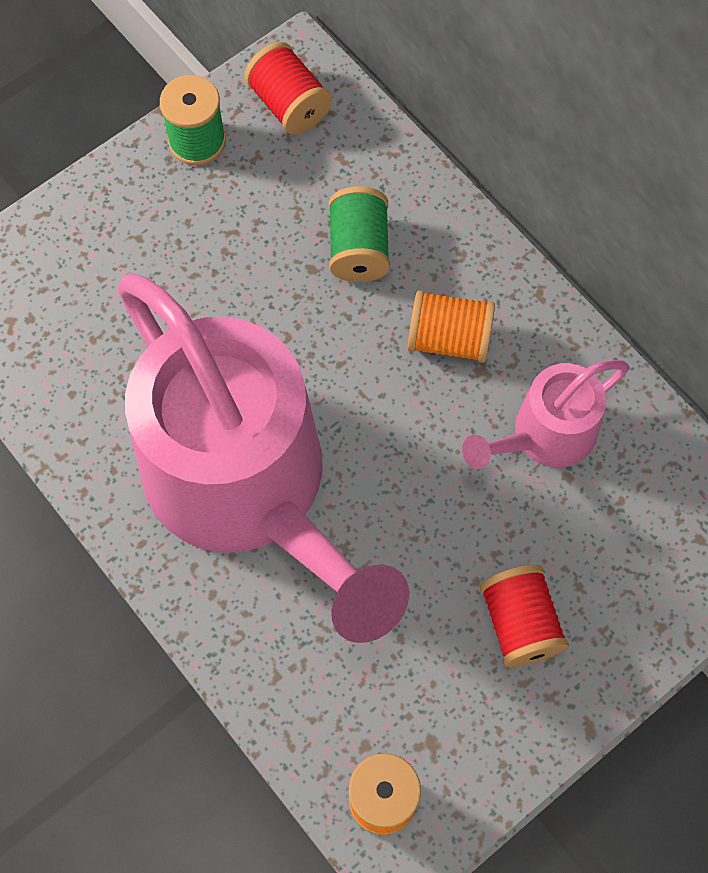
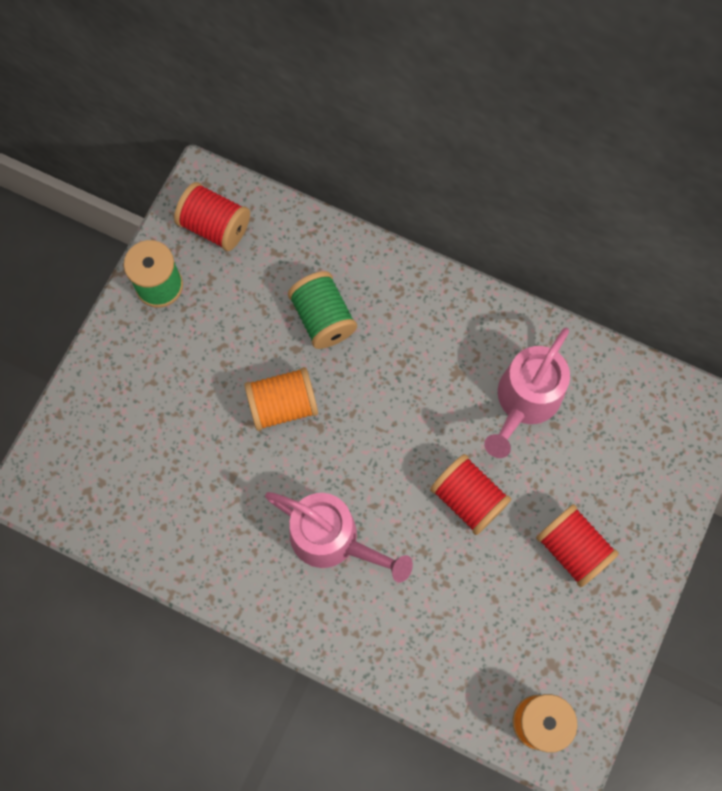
camera: 25 degrees left, 5 degrees up
pink watering can [117,273,409,643] -> pink watering can [265,492,413,583], size x0.46
orange spool [408,290,495,363] -> orange spool moved to [244,367,318,431]
none -> red spool [430,454,511,535]

